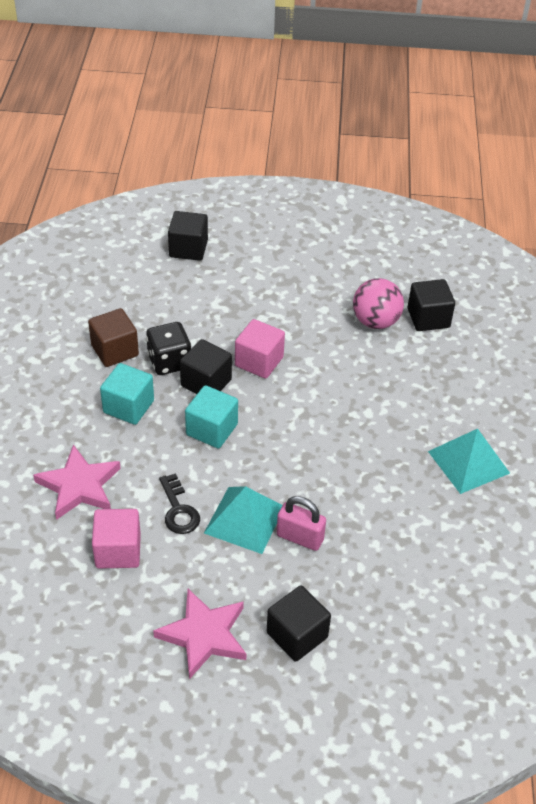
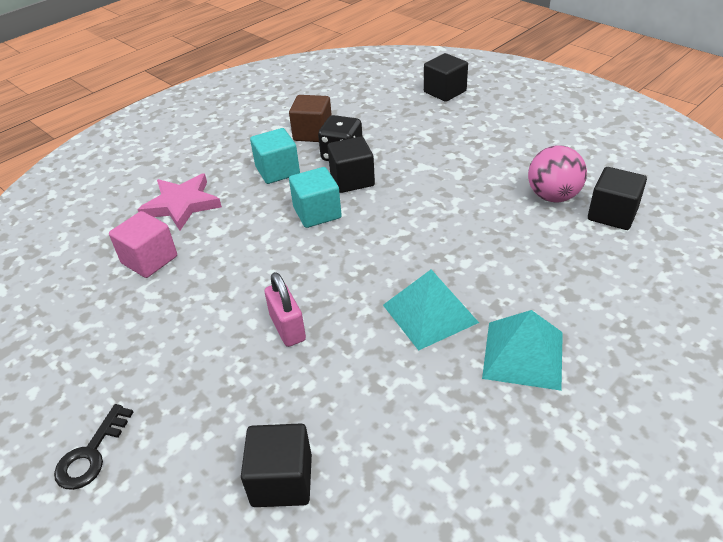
camera: 45 degrees right, 5 degrees down
pink star [153,589,246,679] -> none
black key [159,473,200,534] -> black key moved to [54,404,133,490]
turquoise pyramid [204,486,283,554] -> turquoise pyramid moved to [383,269,479,351]
pink cube [235,319,285,379] -> none
black cube [267,586,331,662] -> black cube moved to [241,423,312,507]

